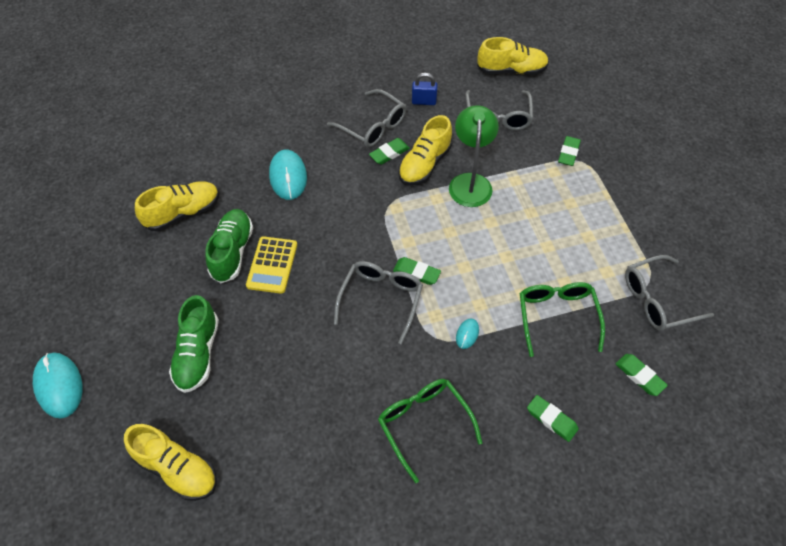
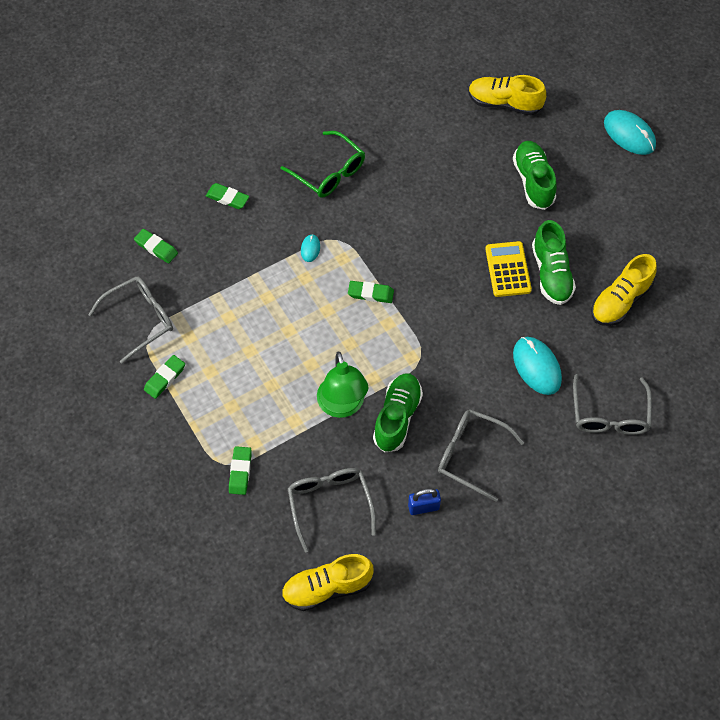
camera: 165 degrees right, 5 degrees up
grey glasses [334,261,423,344] -> grey glasses moved to [573,374,652,435]
green eraser [369,138,410,165] -> green eraser moved to [144,355,185,399]
yellow shoe [398,115,452,185] -> green shoe [373,373,423,453]
green glasses [520,282,605,357] -> none

